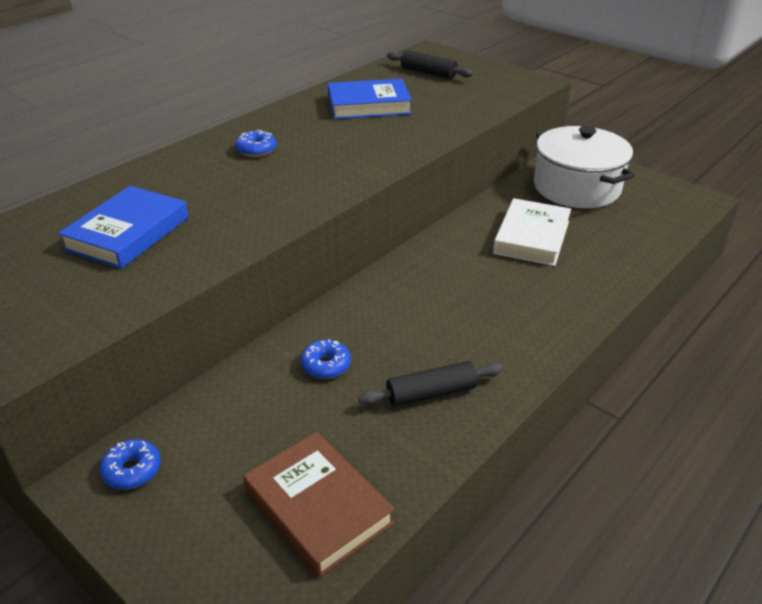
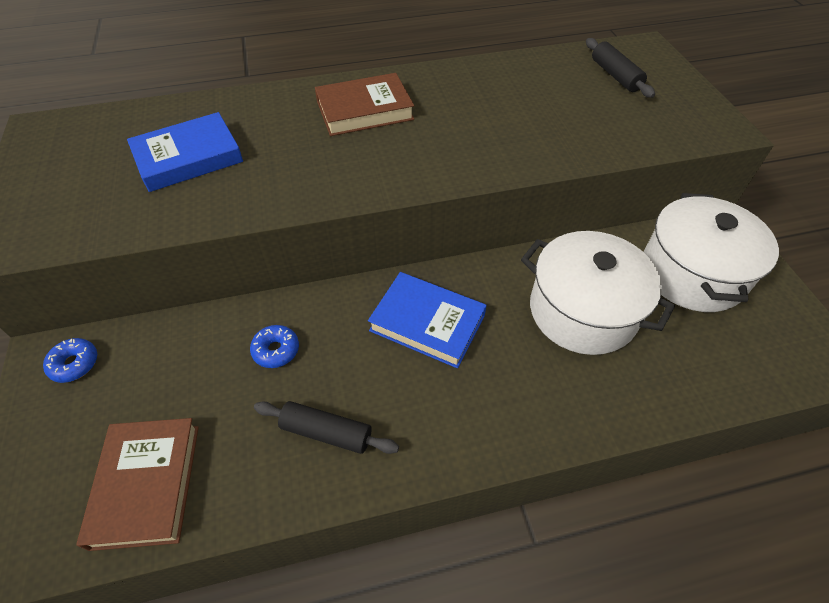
camera: 35 degrees right, 15 degrees up
blue donut [235,130,277,157] -> brown book [315,73,414,136]
blue book [328,79,412,119] -> blue book moved to [368,272,487,368]
white book [493,198,571,266] -> white pot [521,231,675,355]

